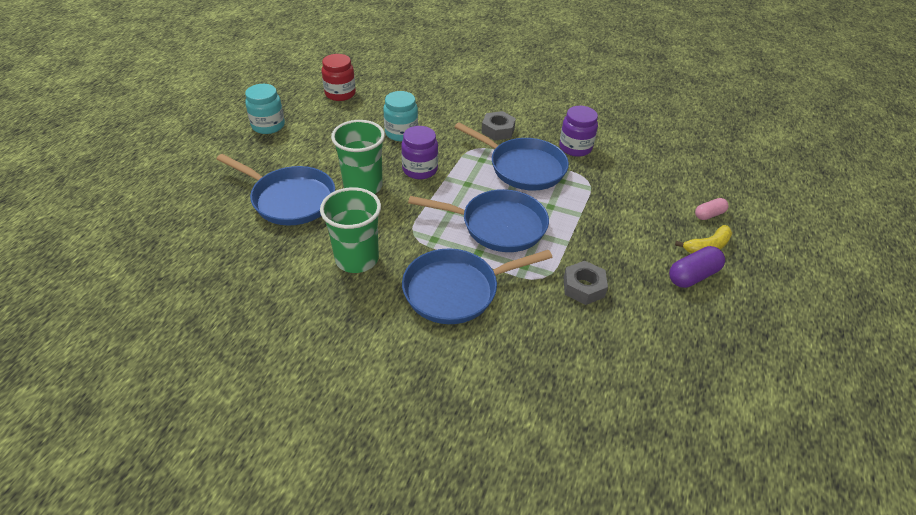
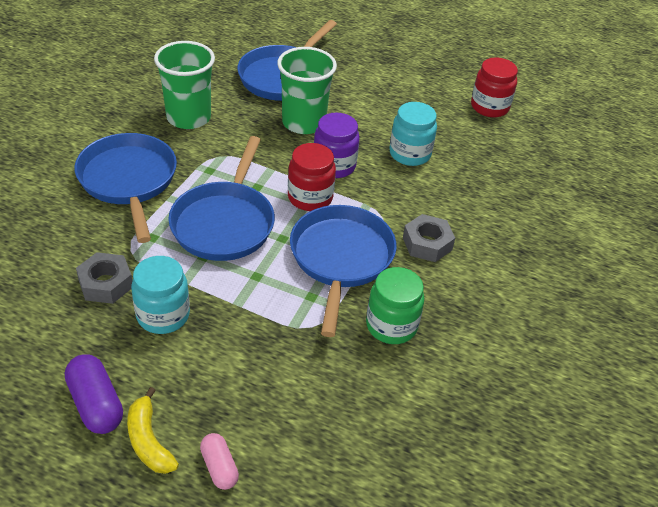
camera: 90 degrees right, 0 degrees up
turquoise jar [245,84,285,134] -> turquoise jar moved to [131,256,190,334]
blue pan [455,123,569,191] -> blue pan turned 150 degrees clockwise [290,205,397,337]
purple jar [559,106,598,157] -> green jar [366,267,424,344]
none -> red jar [288,143,336,211]

